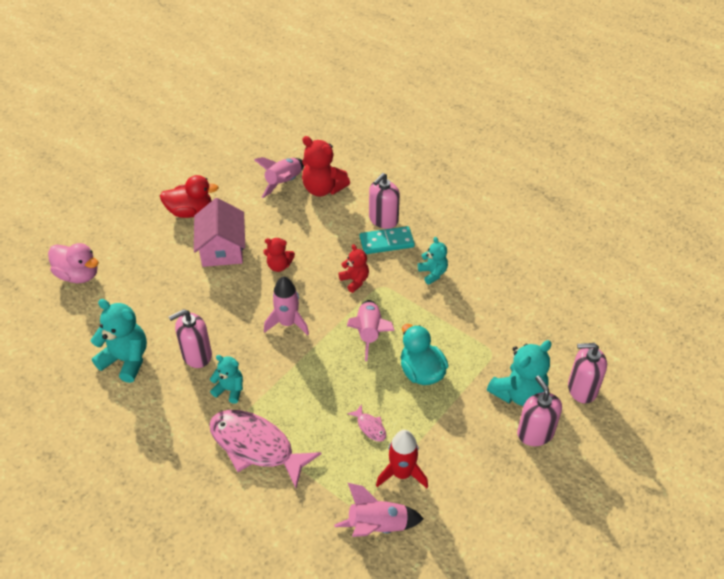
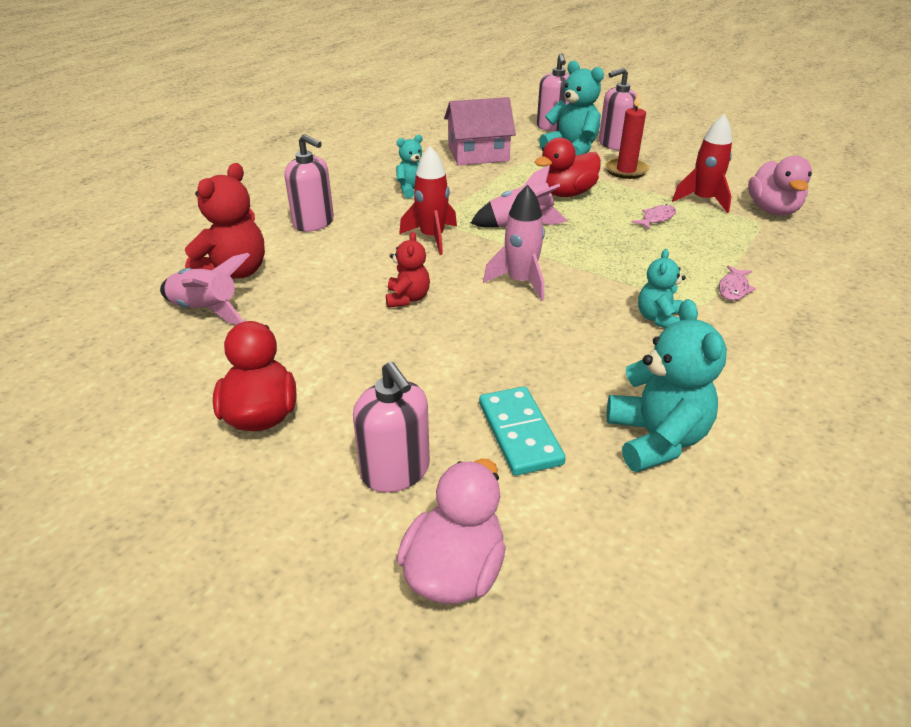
camera: 95 degrees left, 10 degrees down
turquoise teddy bear [91,299,147,383] -> turquoise teddy bear turned 150 degrees clockwise [607,299,727,472]
pink soap dispenser [169,309,212,368] -> pink soap dispenser moved to [353,362,430,492]
pink house [194,198,245,267] -> pink house moved to [444,97,516,165]
pink fish [209,410,321,488] -> pink fish [719,265,756,301], size x0.41
pink rocket [334,483,424,537] -> pink duck [748,156,812,216]
red teddy bear [338,244,369,293] -> red rocket [399,146,457,255]
turquoise domino [360,226,415,254] -> turquoise domino moved to [479,386,566,476]
turquoise duck [401,324,448,385] -> red duck [535,137,601,197]
none -> red candle [605,90,649,179]

